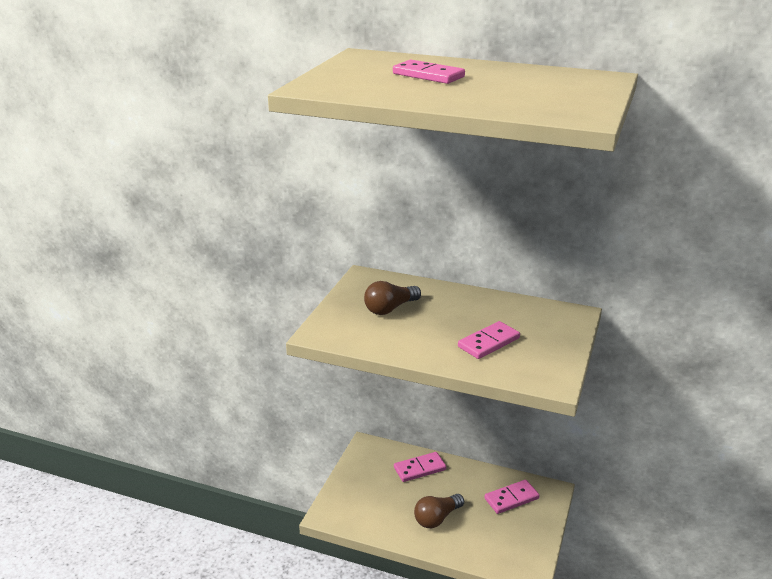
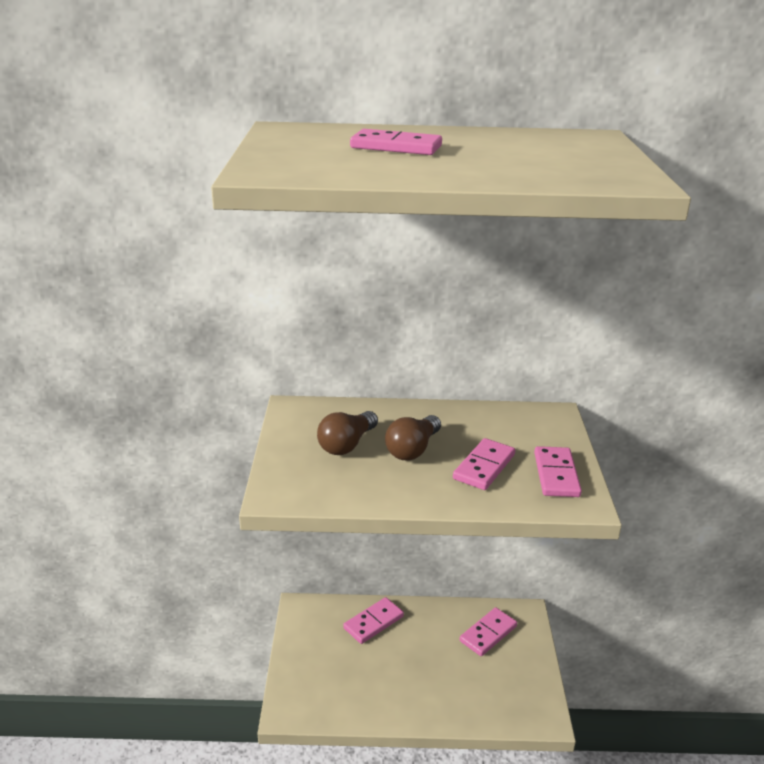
camera: 20 degrees left, 0 degrees up
brown light bulb [414,494,464,528] -> brown light bulb moved to [385,415,441,460]
none -> pink domino [534,446,582,497]

